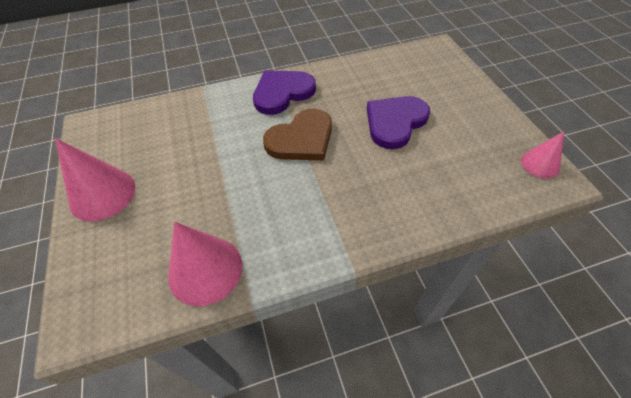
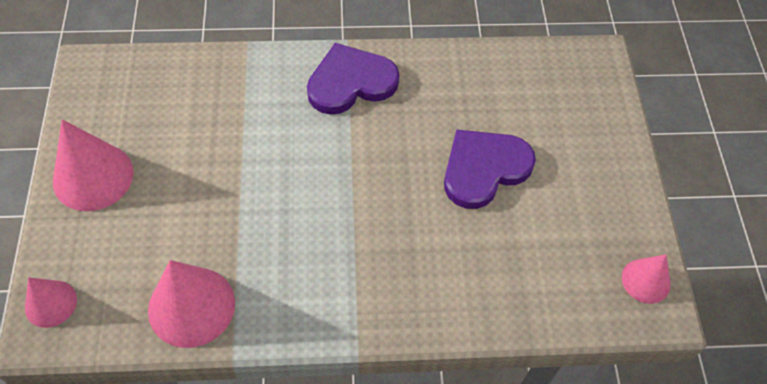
camera: 10 degrees right, 5 degrees up
brown heart [263,108,332,161] -> none
none -> pink cone [25,278,77,328]

